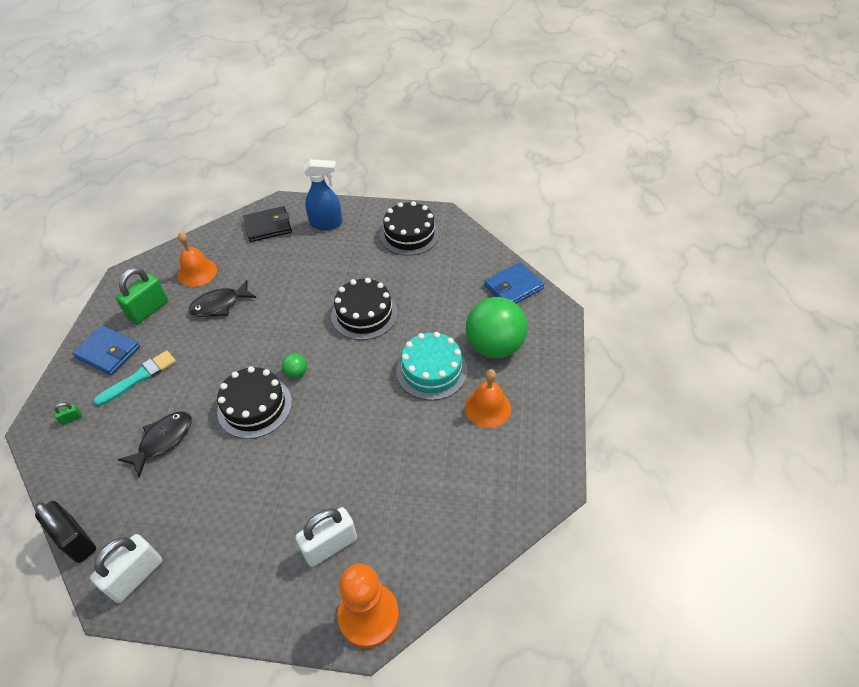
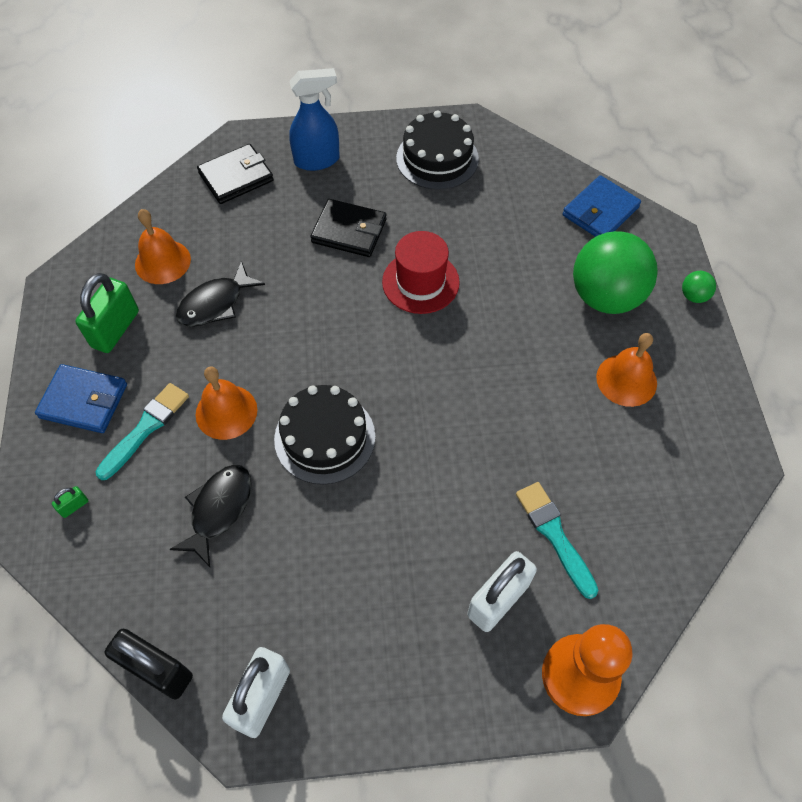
camera: 15 degrees left, 10 degrees up
green ball [282,353,307,378] -> green ball moved to [682,271,716,303]
black cake [331,278,398,340] -> red hat [382,231,460,314]
turquoise cake [396,332,468,400] -> none
none -> orange bell [196,366,257,440]
none -> black wallet [310,199,386,257]
none -> turquoise brush [516,482,598,599]

